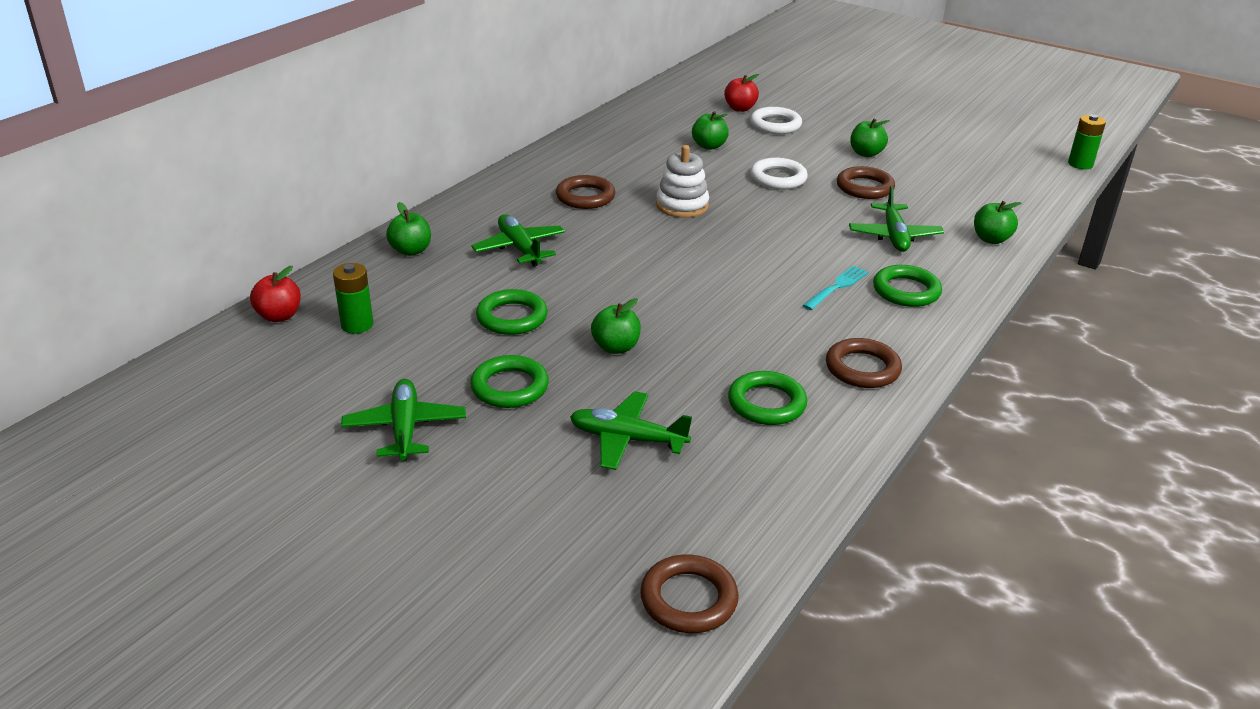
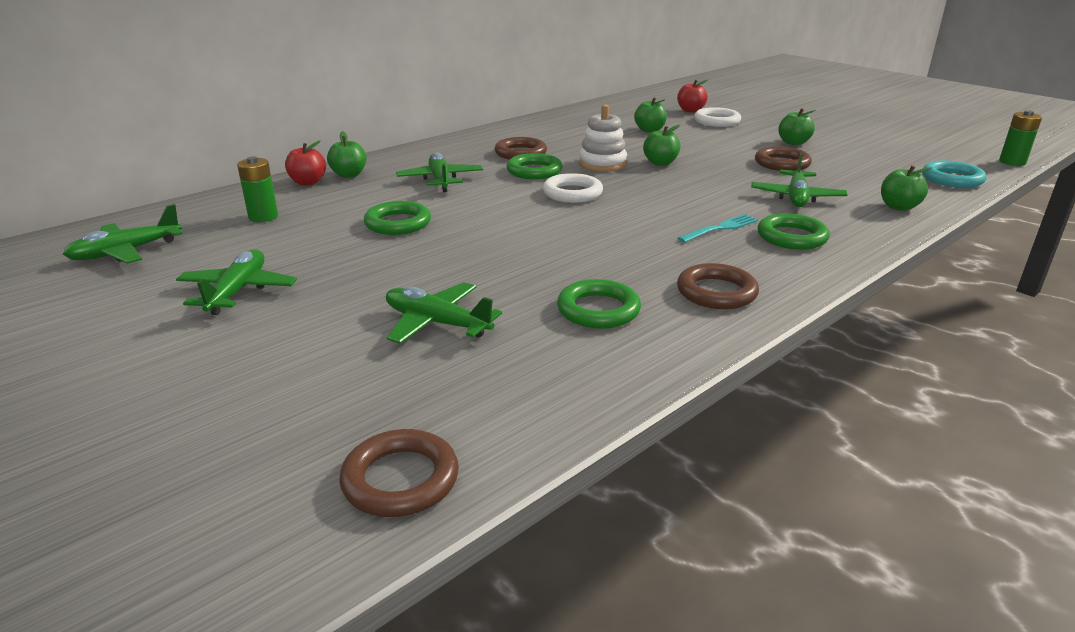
camera: 15 degrees right, 5 degrees down
red apple [250,266,301,322] -> red apple moved to [285,140,326,186]
green ring [470,355,549,408] -> green ring moved to [507,153,563,179]
green apple [591,298,641,354] -> green apple moved to [643,125,681,166]
white ring [750,158,808,190] -> white ring moved to [543,173,603,203]
none -> green plane [63,204,182,263]
none -> turquoise ring [922,161,987,188]

